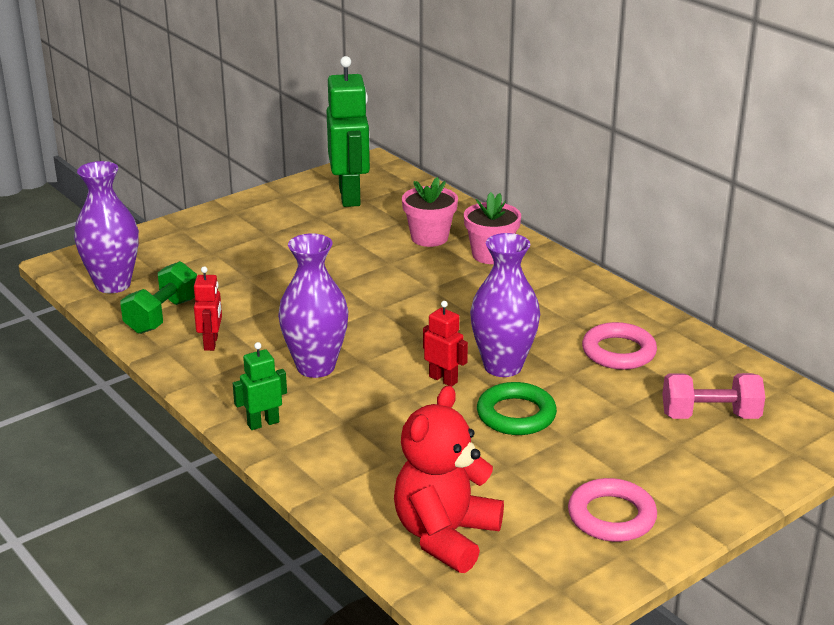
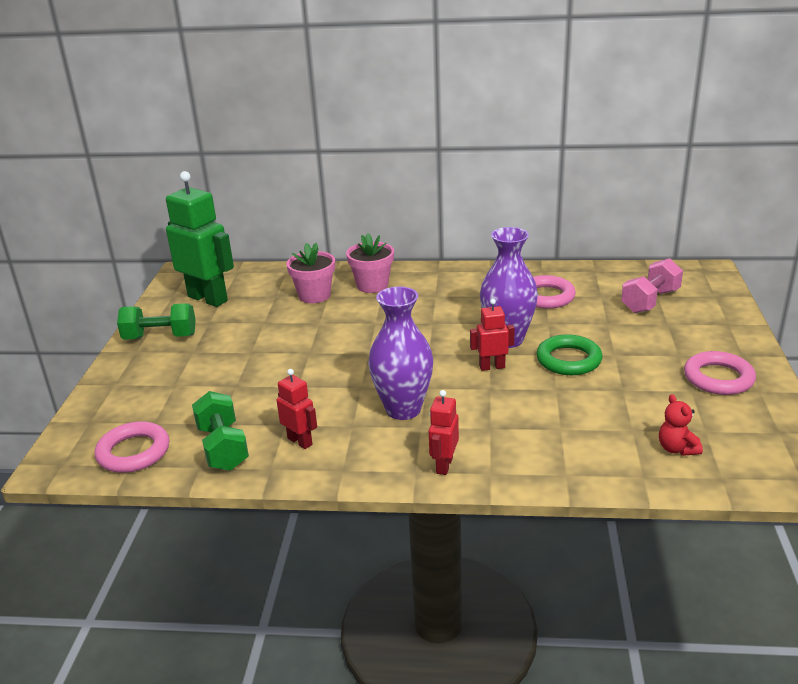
camera: 45 degrees left, 0 degrees up
purple vase [74,161,139,293] -> pink ring [95,421,169,473]
green robot [233,342,287,430] -> red robot [429,390,459,475]
red teddy bear [394,385,504,573] -> red teddy bear [659,394,703,456], size x0.45
none -> green dumbbell [117,303,196,340]

